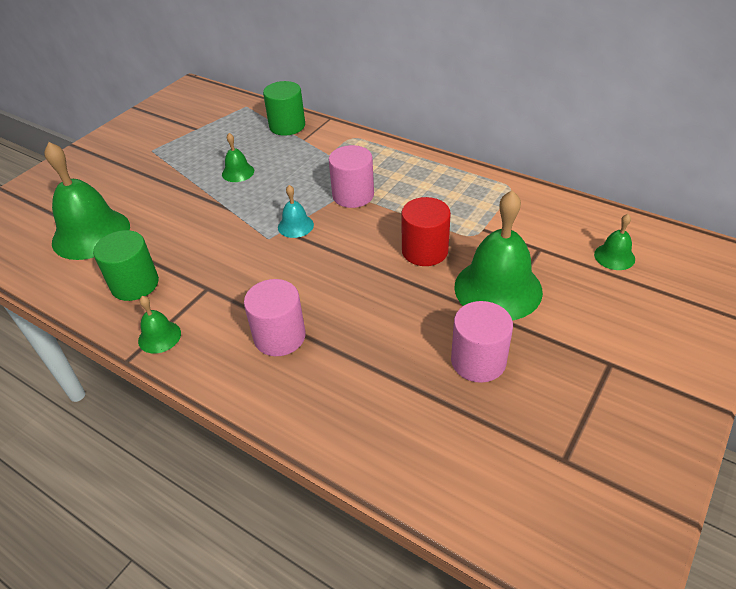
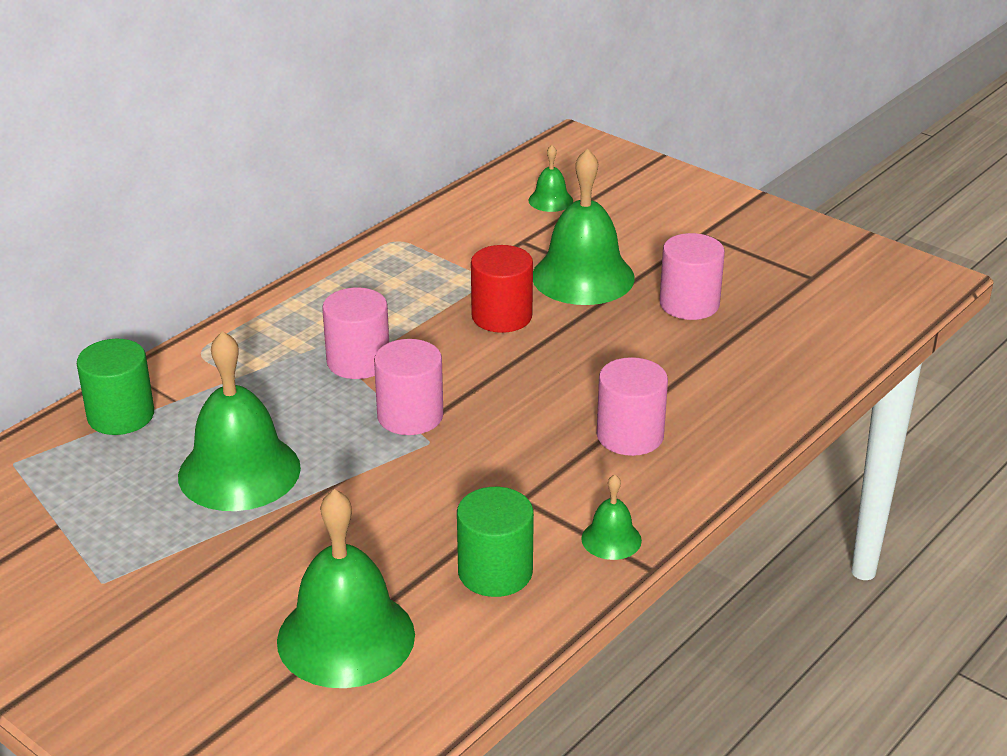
camera: 85 degrees left, 10 degrees down
green bell [222,133,254,182] -> green bell [178,331,301,511], size x2.13
turquoise bell [278,185,314,238] -> pink cylinder [374,339,443,435]

